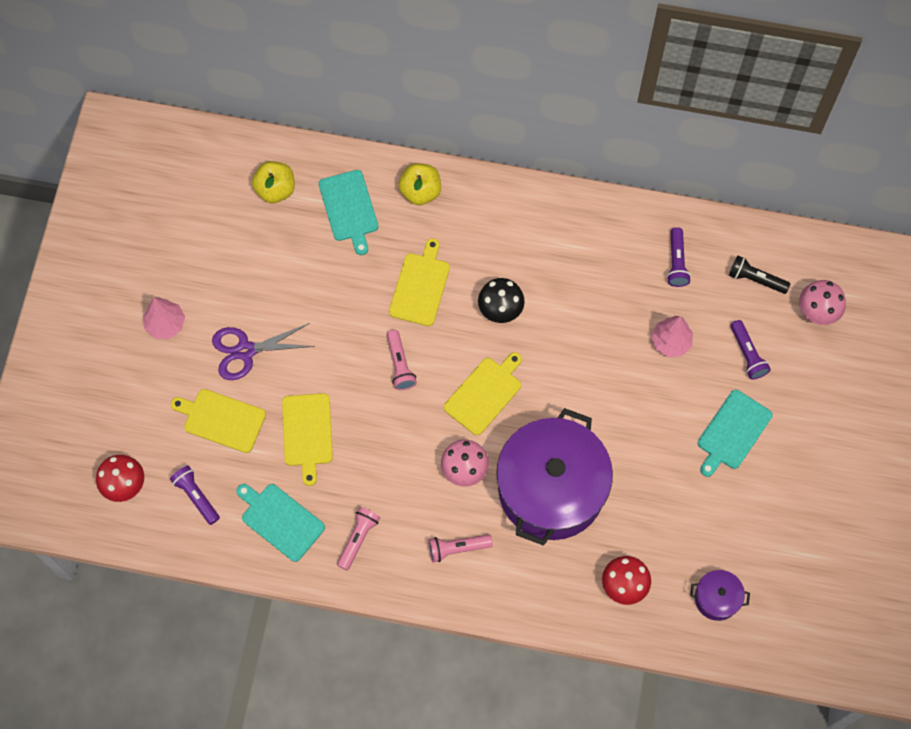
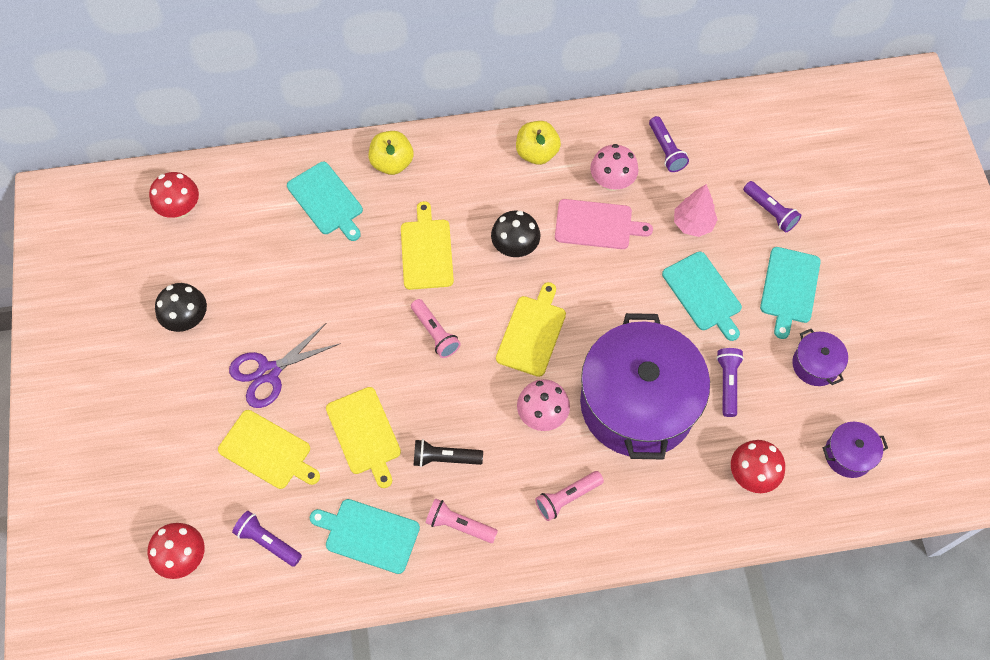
camera: 20 degrees left, 5 degrees down
pink tree [143,298,185,339] -> none
yellow cutting board [171,389,266,453] -> yellow cutting board turned 150 degrees counterclockwise [218,410,320,489]
yellow apple [252,161,295,203] -> yellow apple moved to [516,121,561,165]
pink flashlight [337,507,380,570] -> pink flashlight turned 75 degrees counterclockwise [426,498,498,543]
black flashlight [729,256,790,294] -> black flashlight moved to [413,439,483,467]
pink mushroom [799,280,846,325] -> pink mushroom moved to [590,144,639,191]
none -> red mushroom [149,172,199,218]
none -> black mushroom [155,283,207,332]
none -> pink cutting board [555,199,653,249]
none -> turquoise cutting board [662,252,742,341]
none -> purple flashlight [716,348,744,417]
none -> purple pot [792,329,848,386]

